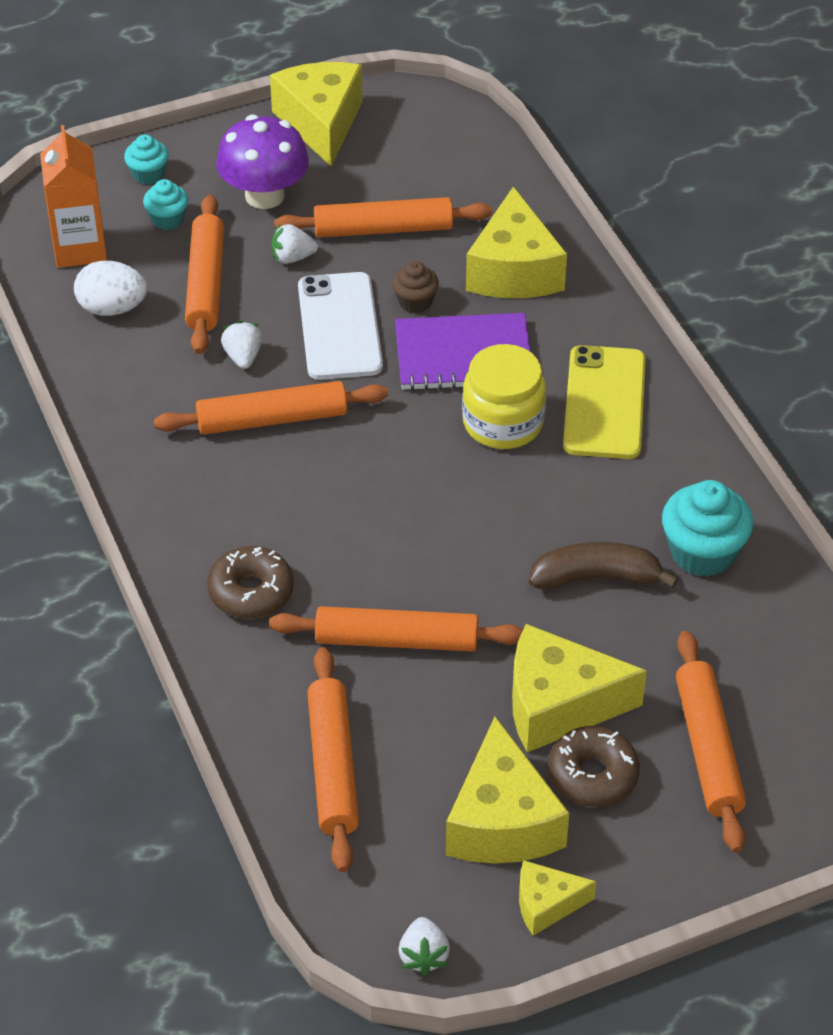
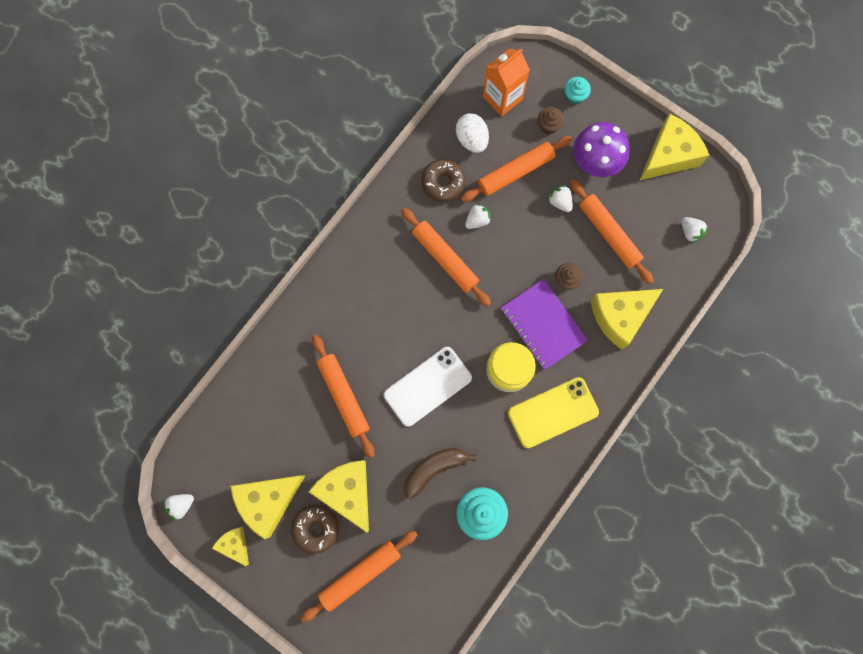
camera: 60 degrees right, 30 degrees up
turquoise cupcake [143,179,188,230] -> brown cupcake [538,107,564,134]
brown donut [207,546,294,619] -> brown donut moved to [421,159,465,202]
white phone [298,272,383,380] -> white phone moved to [384,347,472,427]
orange rolling pin [307,647,359,872] -> none
brown banana [529,542,678,590] -> brown banana turned 90 degrees counterclockwise [404,448,477,499]
none -> white strawberry [681,217,709,243]

